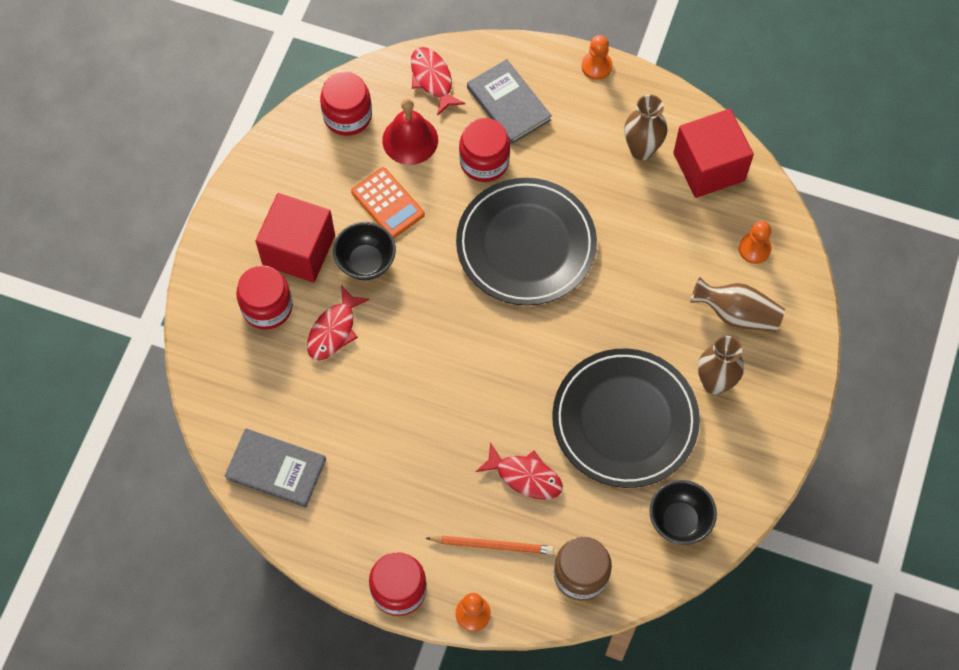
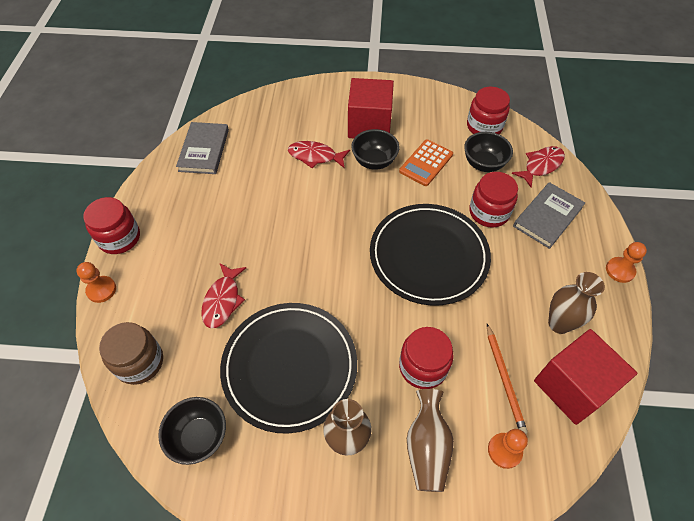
camera: 75 degrees right, 10 degrees down
red jar [236,265,293,330] -> red jar moved to [399,327,454,389]
red bell [382,98,438,165] -> black bowl [464,132,513,172]
orange pencil [426,536,554,554] -> orange pencil moved to [487,324,528,434]

